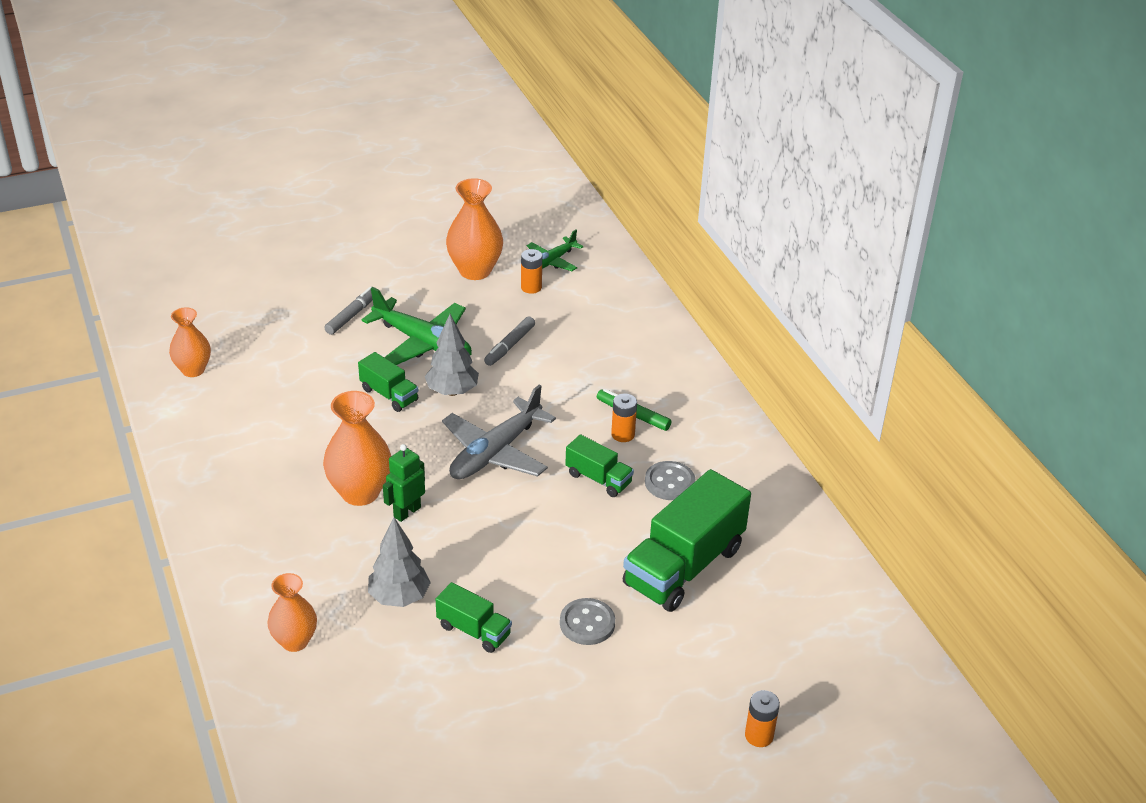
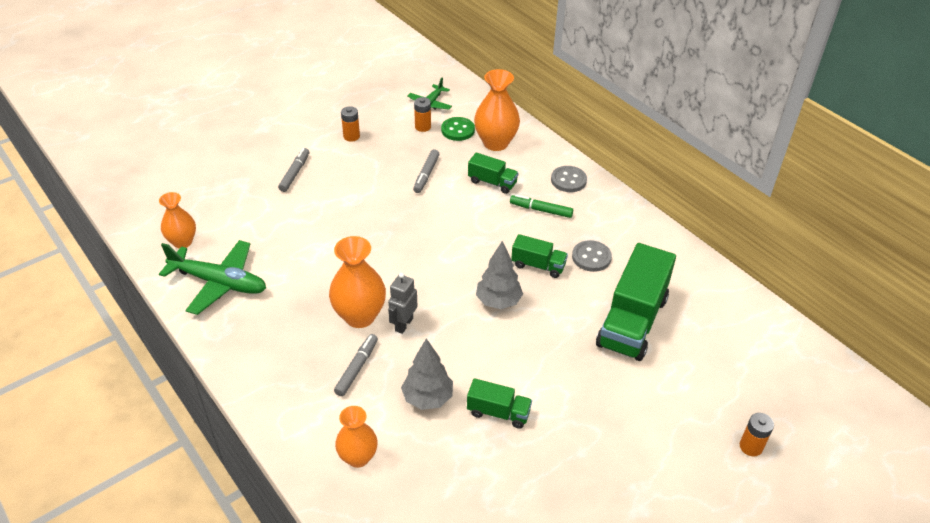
camera: 15 degrees left, 5 degrees up
green truck [358,352,418,412] -> green truck moved to [468,152,518,194]
green plane [362,287,472,365] -> green plane moved to [159,240,266,315]
green robot [383,444,425,522] -> grey robot [388,273,417,334]
grey tree [425,314,479,396] -> grey tree moved to [476,241,523,309]
grey plane [442,385,556,479] -> none
orange vase [446,178,503,280] -> orange vase moved to [474,69,520,151]
grey button [560,598,615,645] -> grey button moved to [551,166,587,192]
orange battery [611,394,637,442] -> orange battery moved to [341,106,360,142]
none -> grey marker [334,334,378,396]
none -> green button [441,117,475,141]

